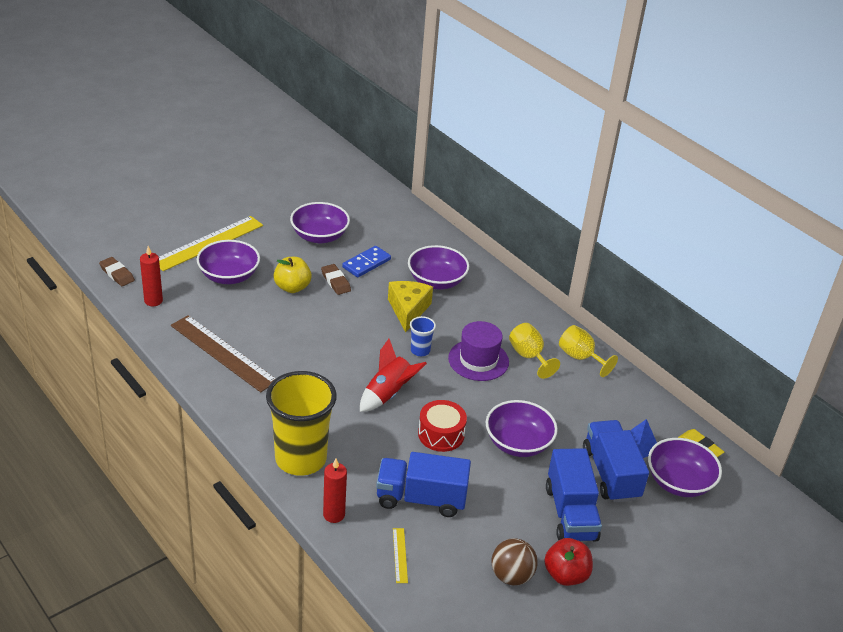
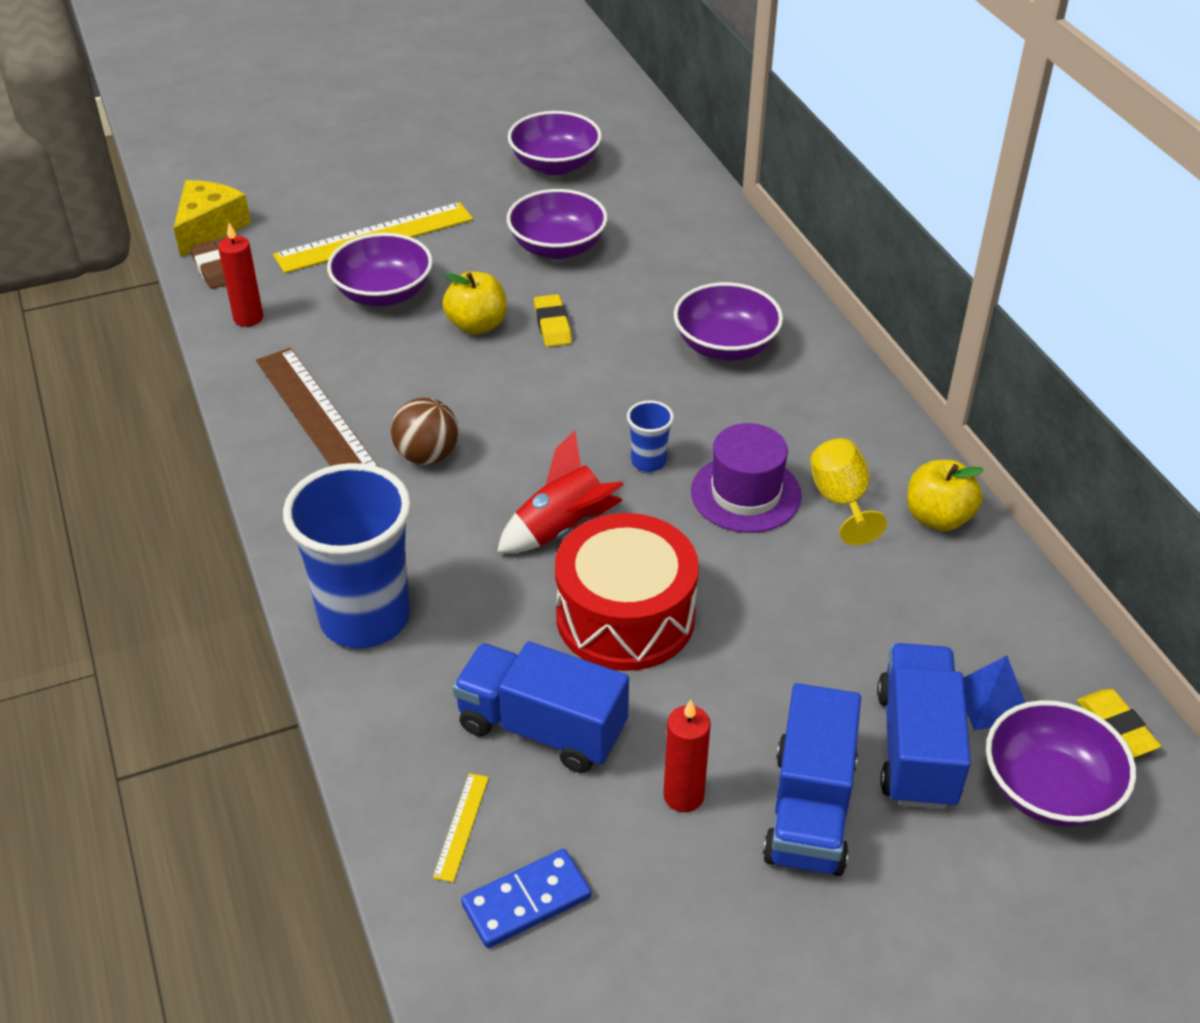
camera: 20 degrees right, 5 degrees up
yellow cup [266,371,337,476] -> blue cup [283,463,411,648]
brown eraser [321,264,351,295] -> yellow eraser [534,294,572,347]
red candle [323,458,347,523] -> red candle moved to [663,700,711,812]
blue domino [342,246,391,277] -> blue domino moved to [461,849,591,948]
yellow cheese [388,281,433,333] -> yellow cheese moved to [174,180,251,257]
red drum [418,400,467,452] -> red drum [555,513,699,671], size x1.64
purple bowl [486,400,558,457] -> purple bowl moved to [508,111,602,175]
brown ball [491,538,538,585] -> brown ball moved to [391,397,459,465]
red apple [544,538,593,586] -> none
yellow goblet [559,325,618,377] -> yellow apple [907,460,984,531]

